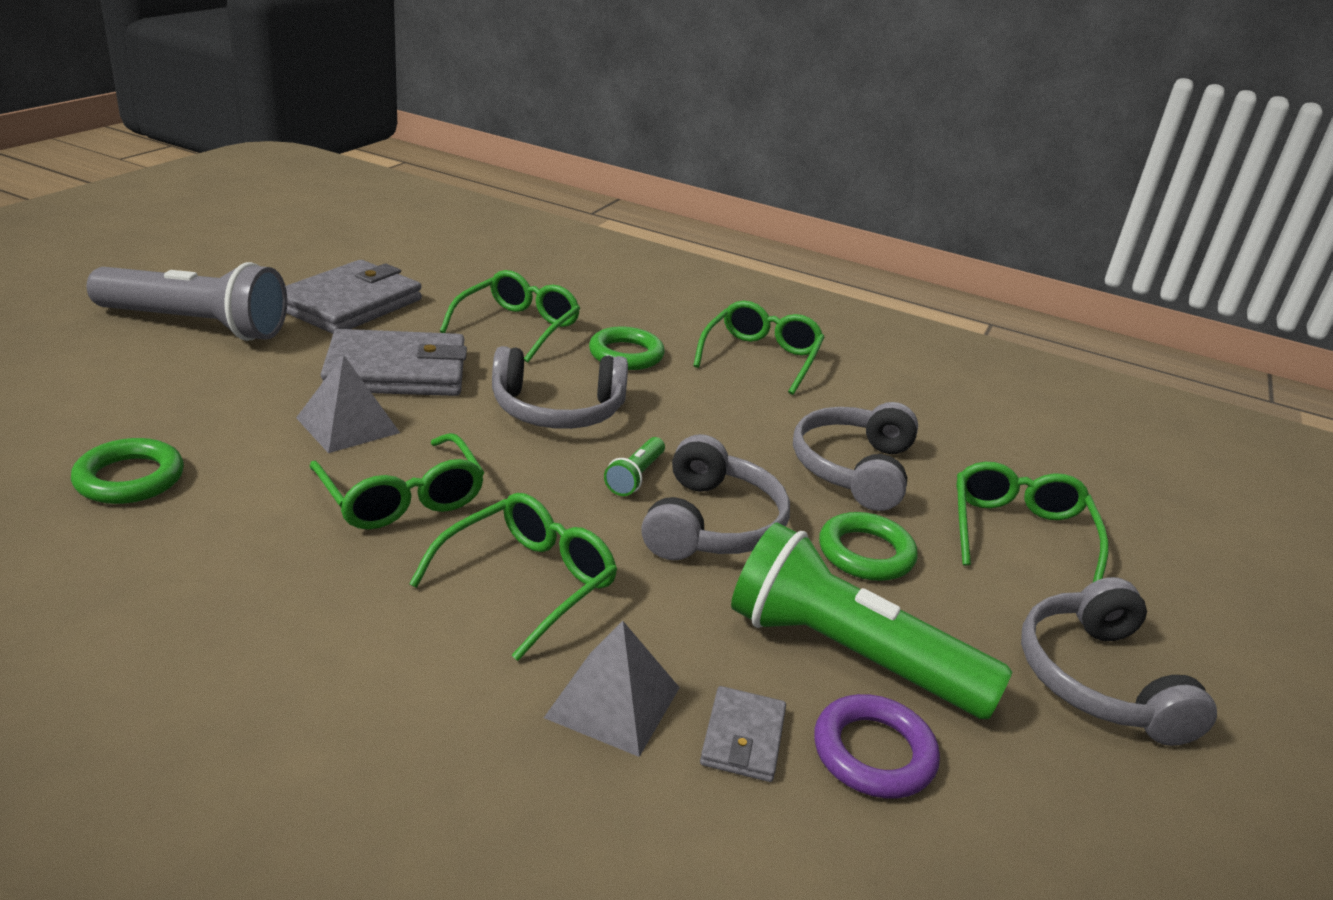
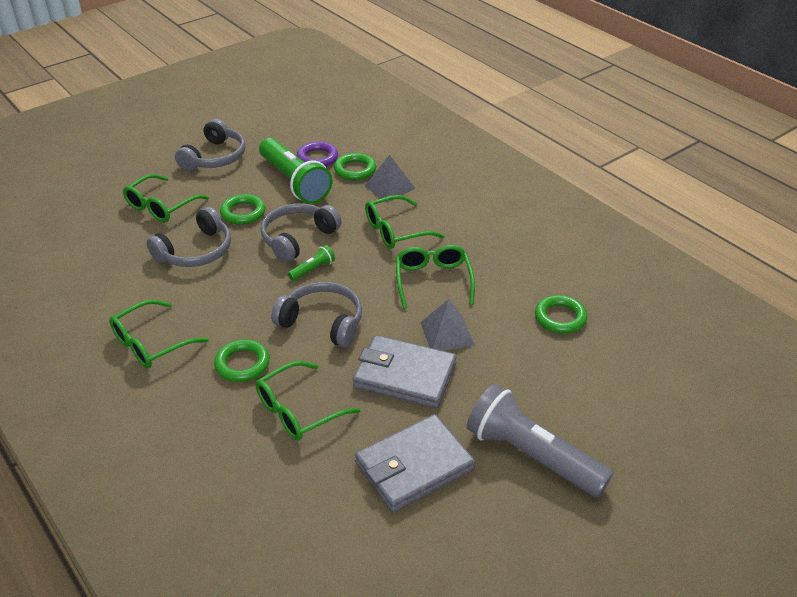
camera: 150 degrees left, 10 degrees up
grey wallet [700,686,786,782] -> green ring [334,153,376,180]

